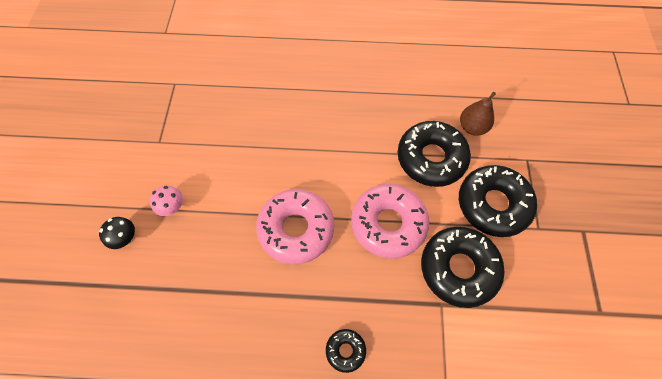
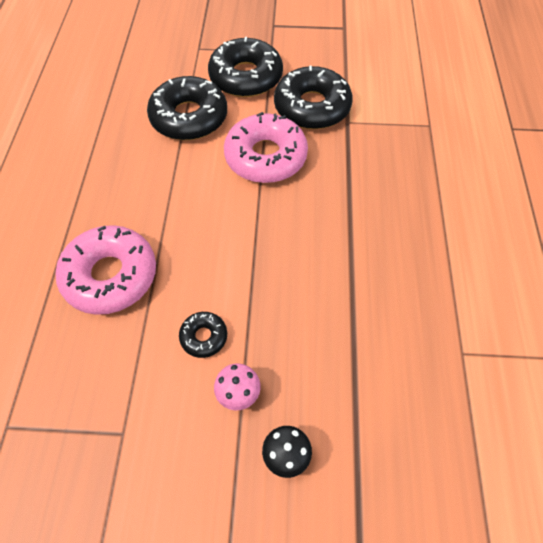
camera: 90 degrees left, 5 degrees down
pink donut [256,189,334,265] -> pink donut moved to [56,225,156,315]
black donut [326,329,366,373] -> black donut moved to [179,312,227,358]
brown pear [460,92,496,136] -> none

